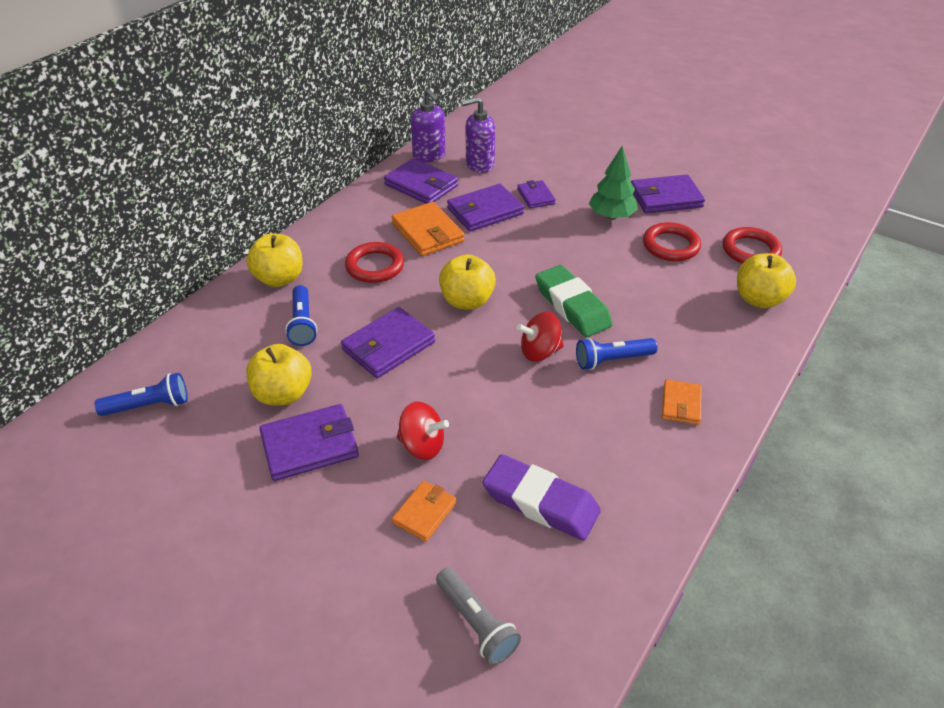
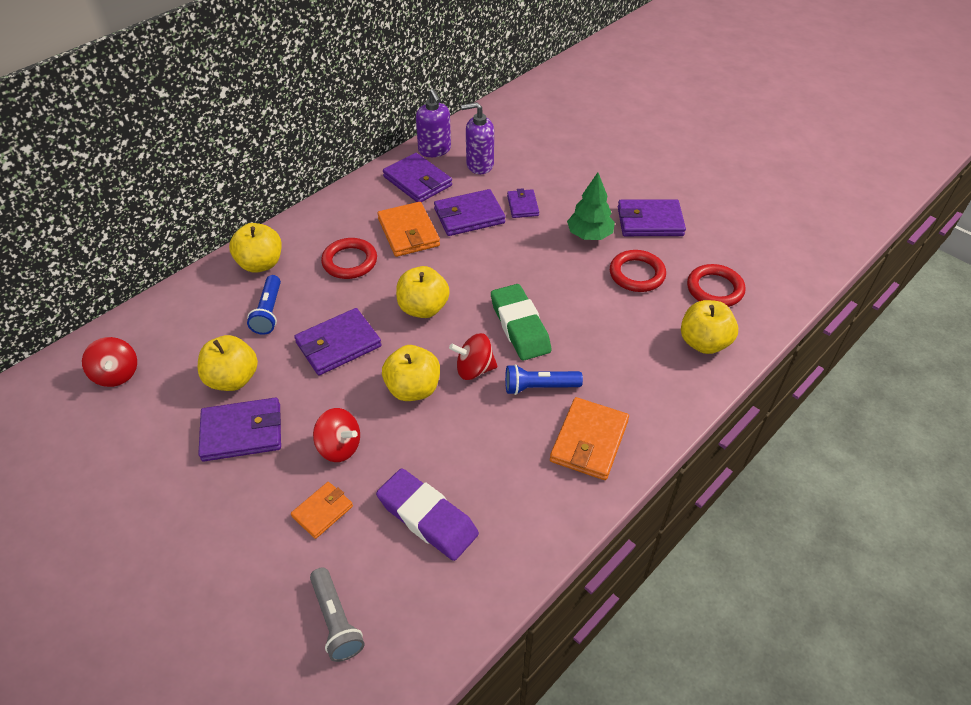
camera: 10 degrees right, 5 degrees up
blue flashlight [95,373,188,416] -> red spinning top [82,337,137,387]
orange wallet [662,379,702,425] -> orange wallet [550,397,629,480], size x1.67
none -> yellow apple [382,345,440,401]

